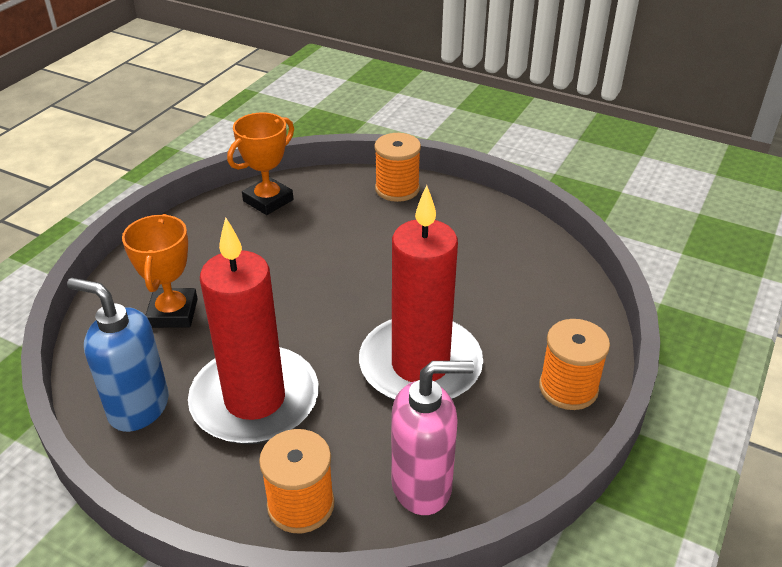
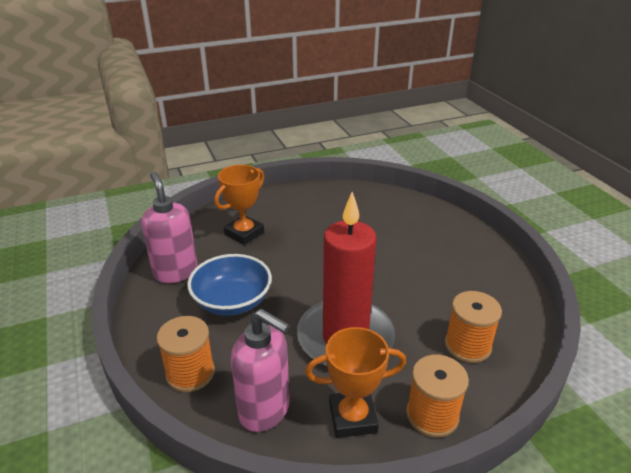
camera: 40 degrees right, 5 degrees down
blue soap dispenser [67,278,169,432] -> pink soap dispenser [141,172,198,283]
red candle [188,217,319,444] -> blue bowl [187,254,272,316]
orange trophy [227,112,294,215] -> orange trophy moved to [305,327,406,438]
orange spool [374,133,421,202] -> orange spool moved to [445,291,502,363]

